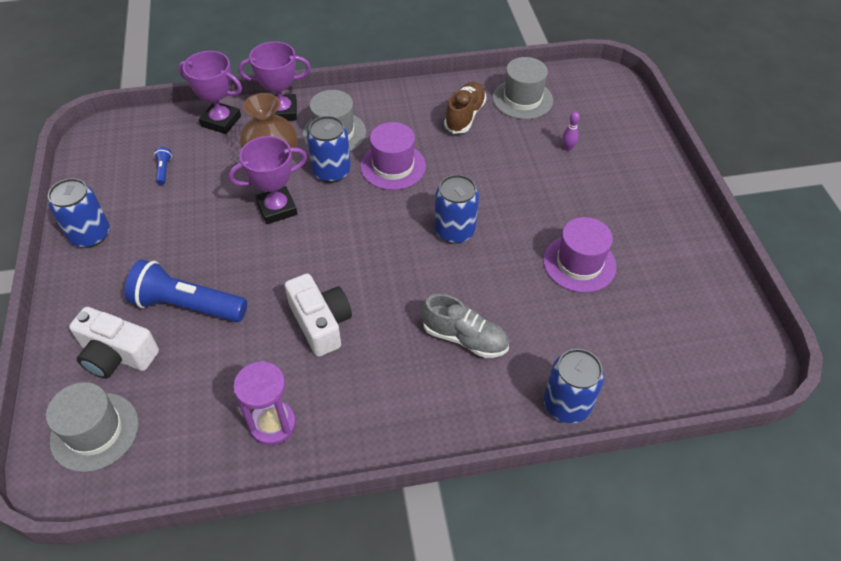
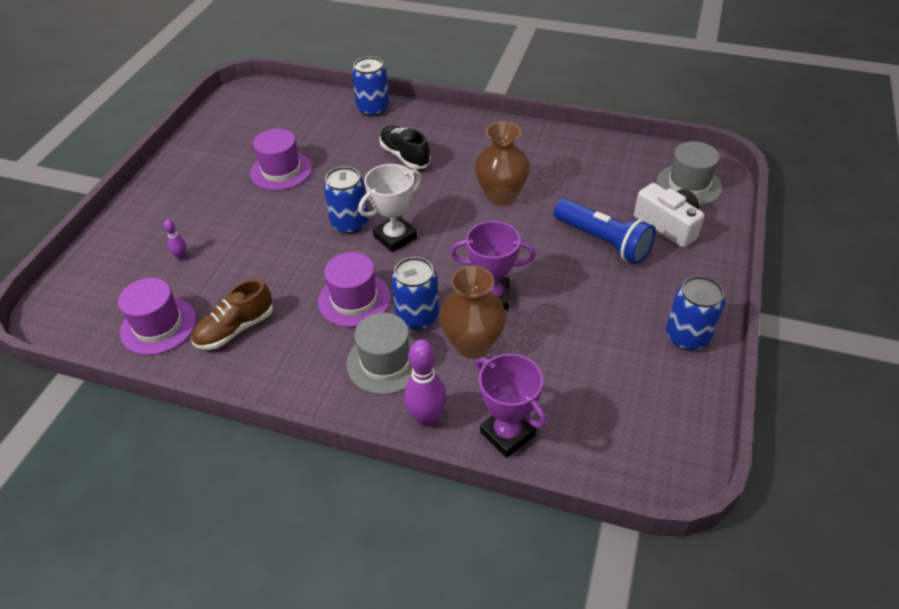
camera: 150 degrees left, 5 degrees down
blue flashlight [154,147,172,185] -> none
purple hourglass [233,361,296,445] -> none
purple trophy [238,41,311,121] -> purple bowling pin [404,339,447,427]
white camera [285,273,352,357] -> brown vase [475,121,530,206]
grey shoe [422,294,509,358] -> black shoe [380,126,431,169]
grey hat [492,57,553,119] -> purple hat [118,278,196,355]
none -> white trophy [358,164,422,253]

